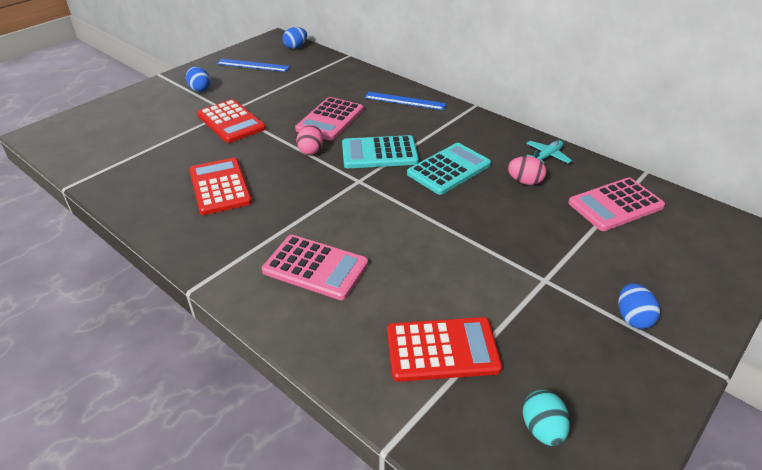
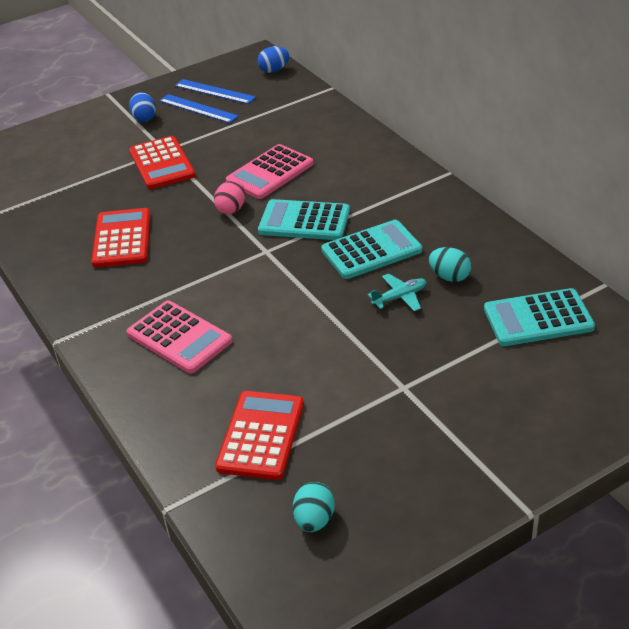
camera: 20 degrees right, 0 degrees up
blue ruler [364,92,446,110] -> blue ruler moved to [159,94,239,123]
red calculator [387,317,502,382] -> red calculator turned 90 degrees counterclockwise [215,391,304,480]
pink egg [508,156,546,185] -> turquoise egg [429,247,471,282]
turquoise plane [526,140,572,164] -> turquoise plane moved to [368,273,427,311]
pink calculator [568,177,665,231] -> turquoise calculator [484,288,595,346]
blue egg [618,283,660,329] -> none

